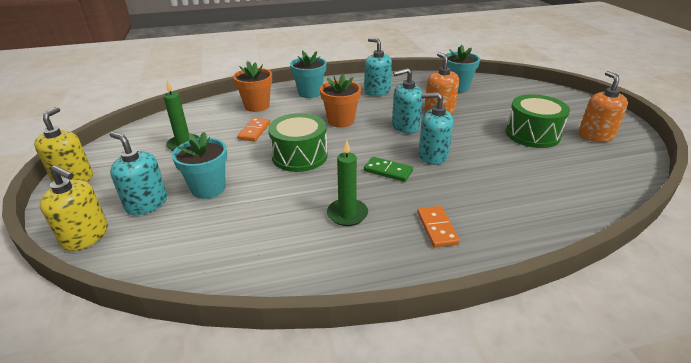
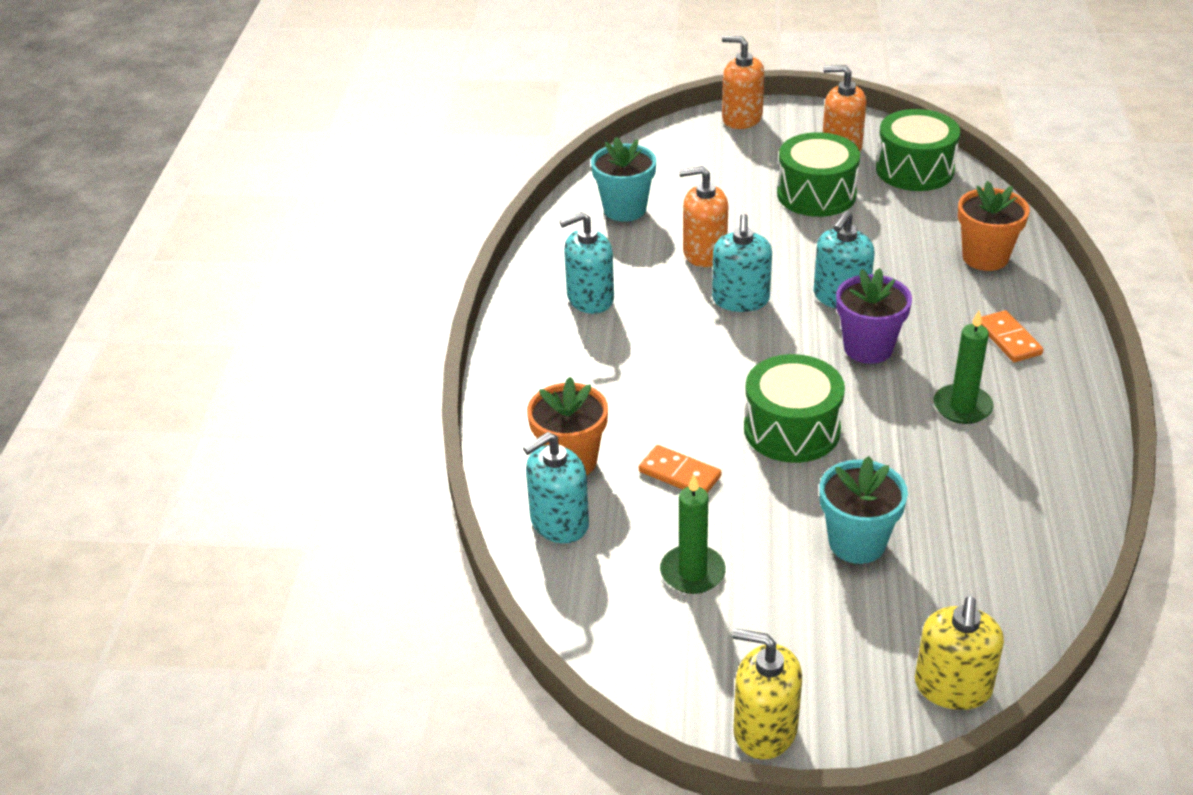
camera: 70 degrees left, 5 degrees up
yellow soap dispenser [40,165,108,251] -> yellow soap dispenser turned 150 degrees clockwise [915,596,1004,710]
turquoise soap dispenser [110,132,167,215] -> turquoise soap dispenser moved to [523,432,589,543]
turquoise flower pot [290,50,327,98] -> none
orange flower pot [320,74,361,128] -> orange flower pot moved to [958,181,1030,271]
green domino [364,157,413,182] -> purple flower pot [836,268,912,364]
orange domino [417,206,460,247] -> orange domino turned 60 degrees clockwise [981,310,1044,362]
none -> orange soap dispenser [722,36,765,129]
none -> green drum [876,109,960,191]

